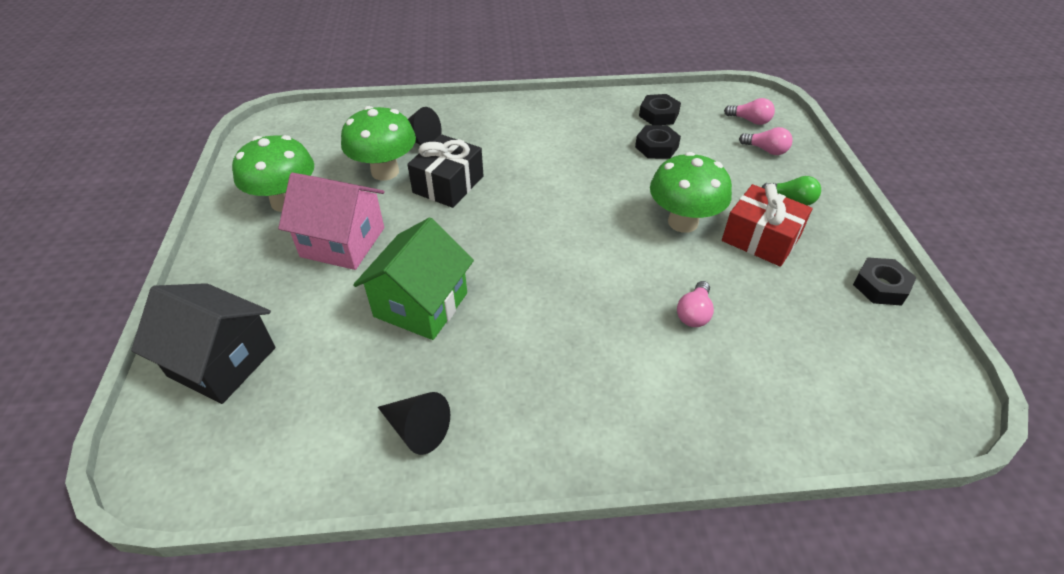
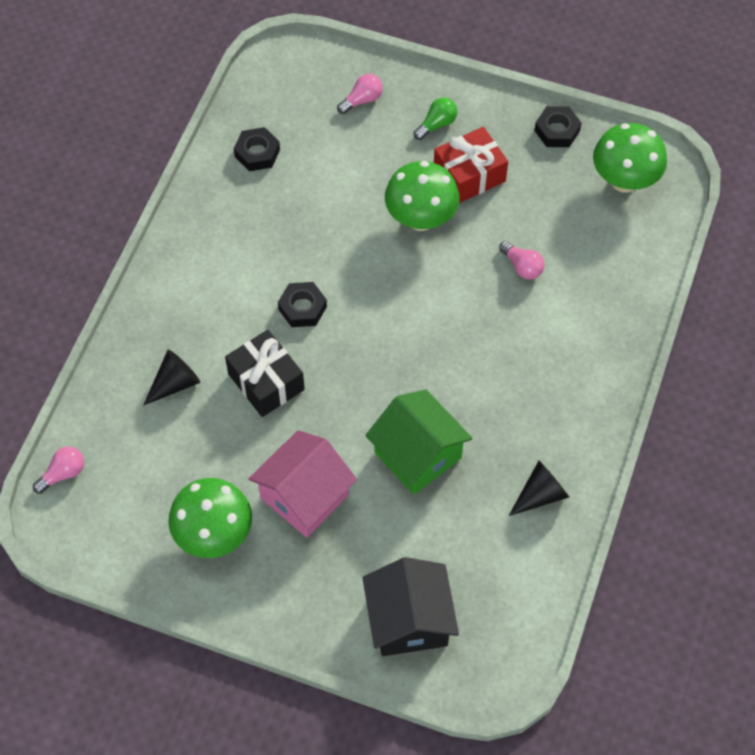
camera: 65 degrees left, 15 degrees up
black house [131,283,276,404] -> black house turned 60 degrees counterclockwise [362,557,459,656]
green mushroom [341,106,416,181] -> green mushroom moved to [593,123,667,193]
black nut [635,125,681,159] -> black nut moved to [278,282,327,327]
pink light bulb [724,98,775,125] -> pink light bulb moved to [33,446,84,494]

